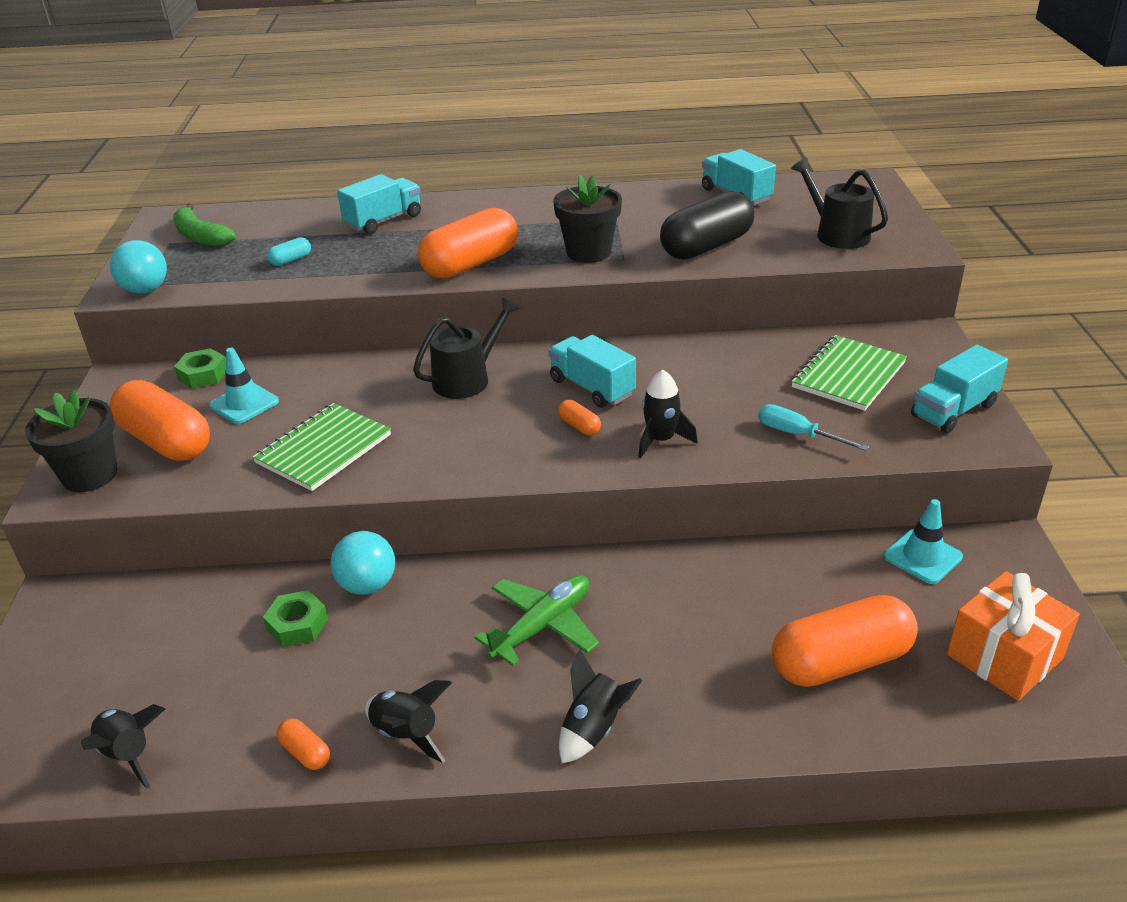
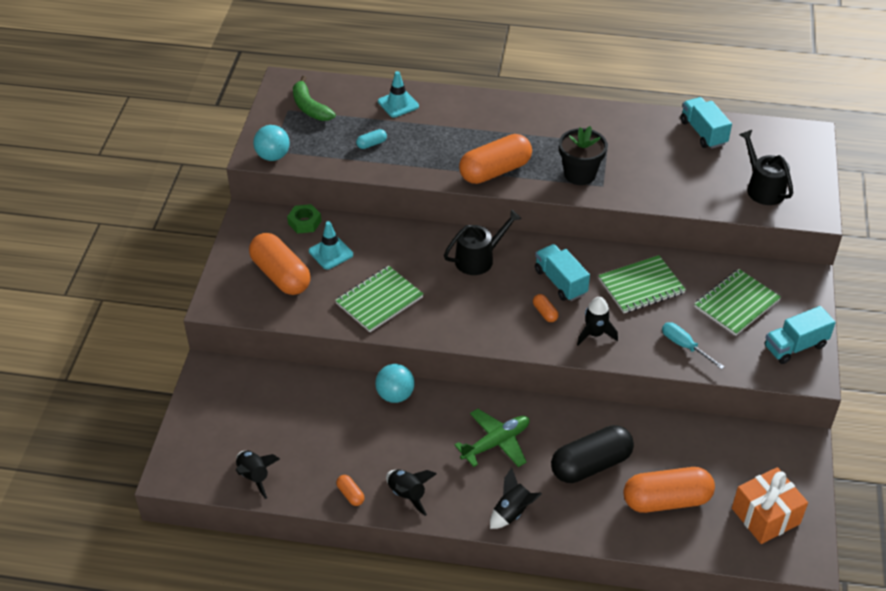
camera: 10 degrees right, 10 degrees up
black flower pot [25,390,117,492] -> none
green nut [263,590,328,647] -> none
turquoise truck [337,174,421,234] -> none
black capsule [660,191,754,260] -> black capsule moved to [551,425,634,483]
turquoise traffic cone [884,499,963,584] -> turquoise traffic cone moved to [378,71,419,118]
none -> green notebook [598,255,686,313]

